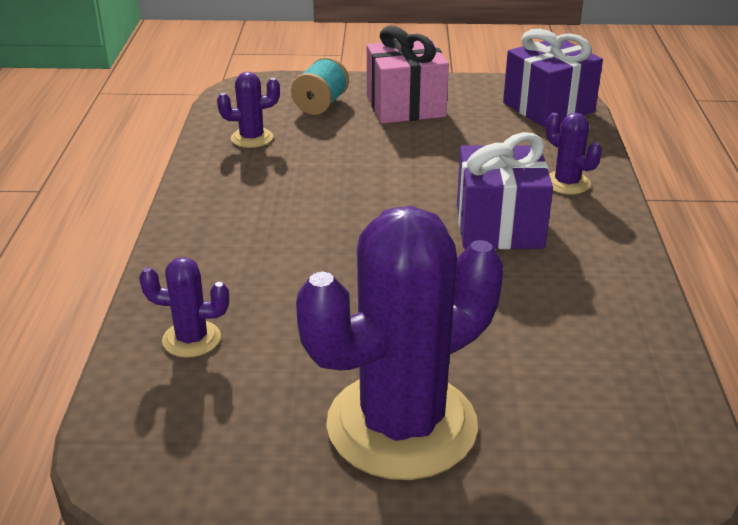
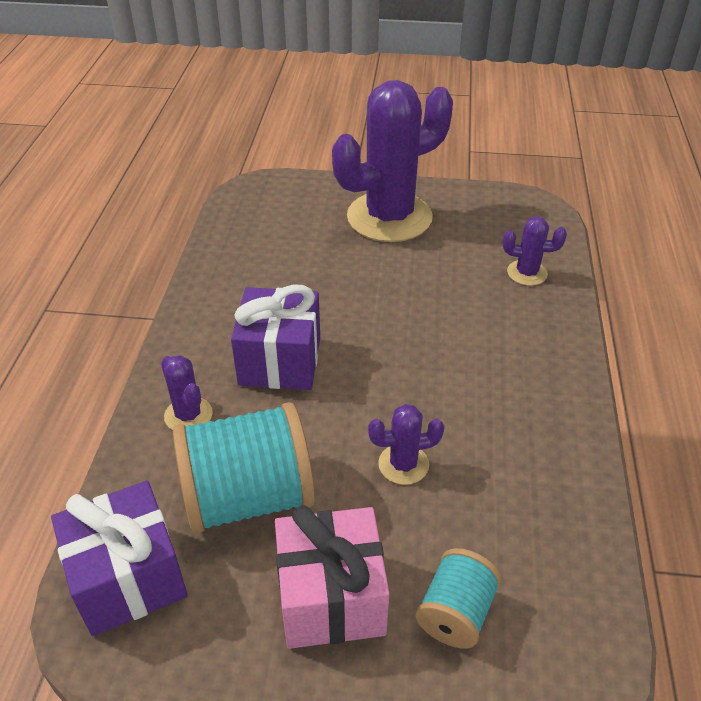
camera: 175 degrees left, 10 degrees up
purple cactus [217,72,280,148] -> purple cactus moved to [368,404,444,485]
none -> turquoise spool [173,402,315,534]

